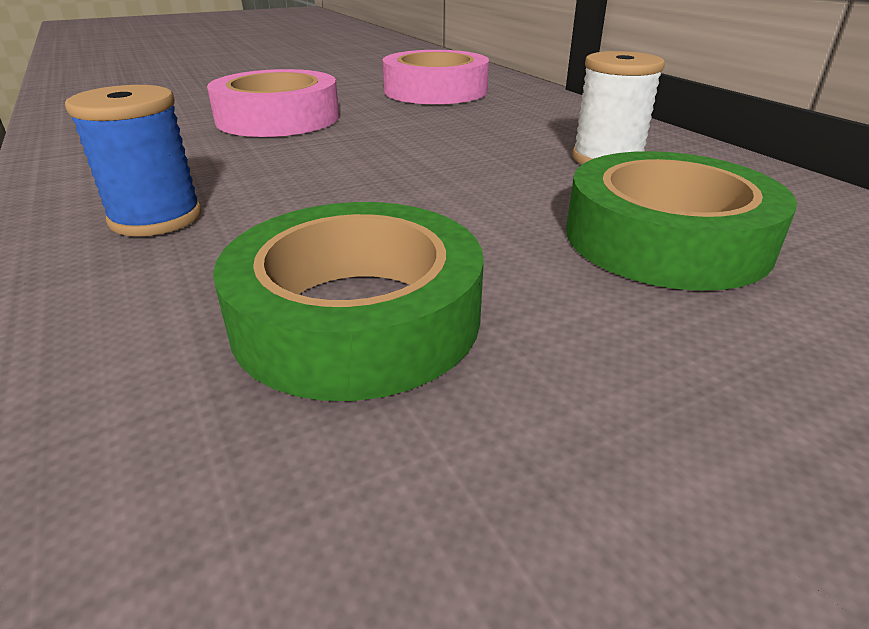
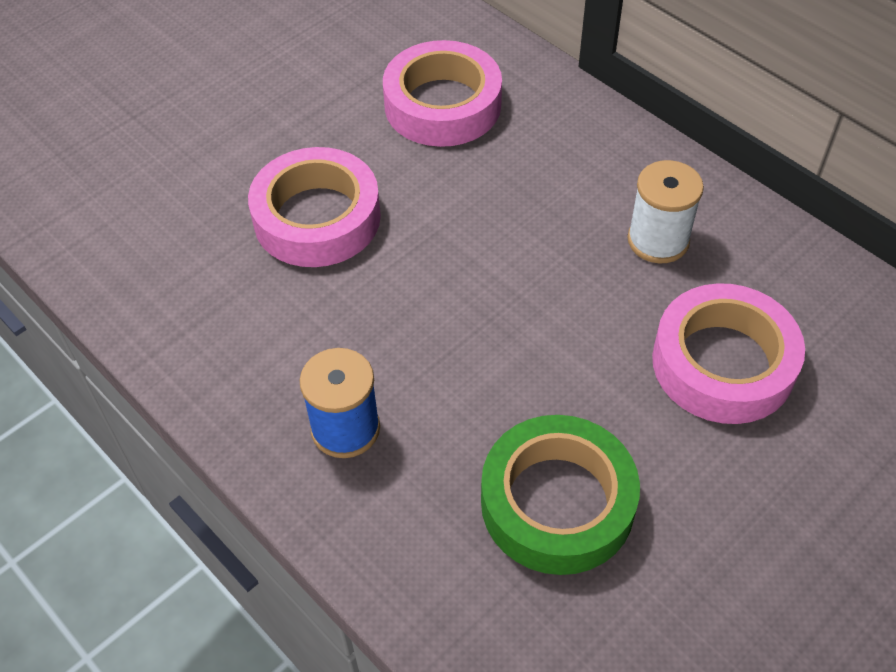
camera: 15 degrees left, 20 degrees up
green tape [566,151,797,291] -> pink tape [652,283,805,424]

